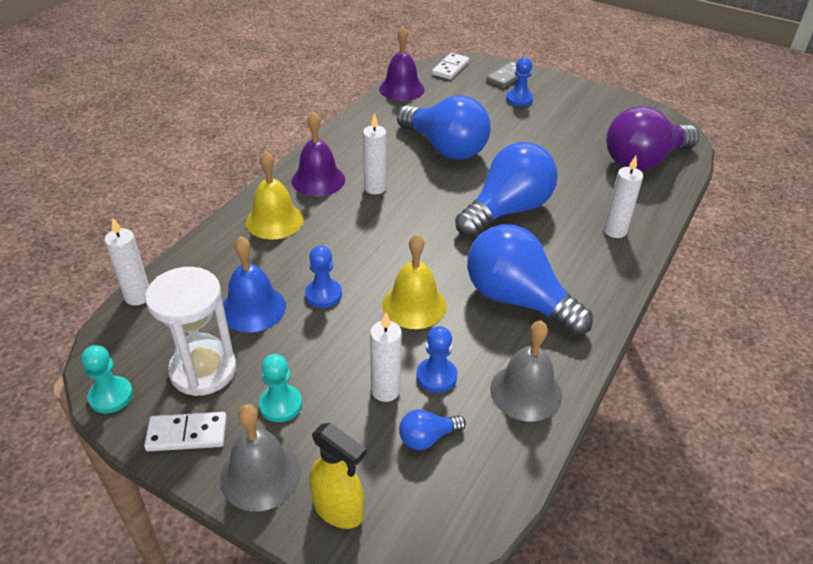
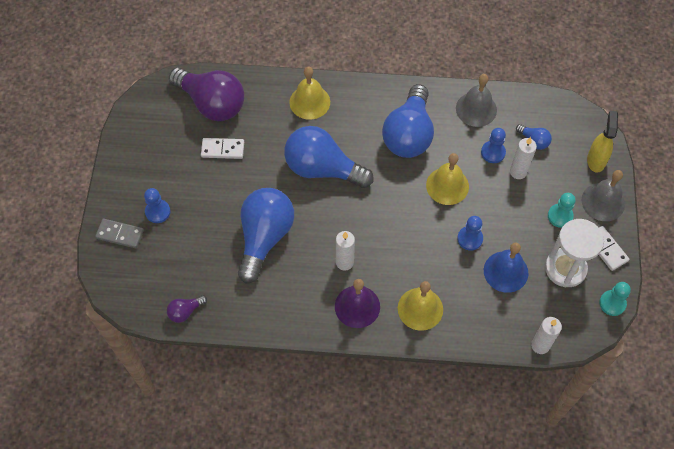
camera: 115 degrees left, 20 degrees up
purple bell [379,26,424,101] -> purple light bulb [167,295,207,323]
white domino [432,53,469,80] -> white domino moved to [201,138,244,159]
white candle [603,156,643,238] -> yellow bell [289,67,330,120]

